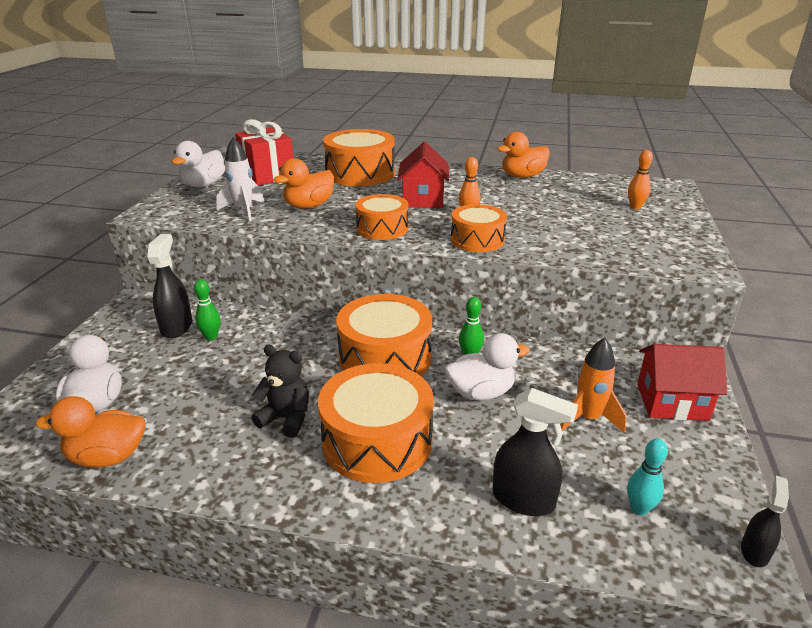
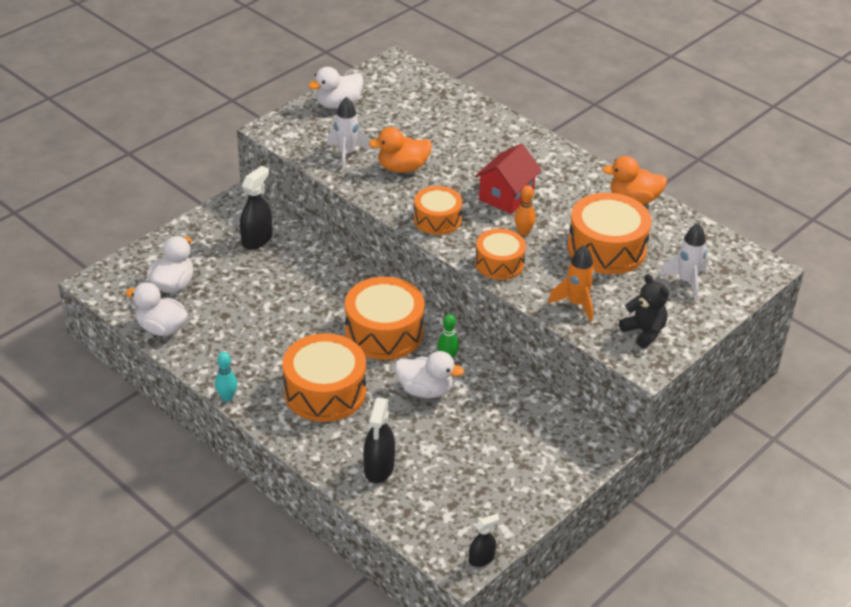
camera: 30 degrees right, 10 degrees up
orange duck [35,396,145,468] -> white duck [126,282,188,336]
green bowling pin [194,279,220,340] -> none
red gift [235,119,293,185] -> none
black teddy bear [252,345,309,438] -> black teddy bear moved to [619,274,669,348]
orange drum [323,129,395,186] -> orange drum moved to [567,193,652,274]
black spray bottle [492,388,578,516] -> black spray bottle turned 45 degrees clockwise [364,397,395,483]
orange rocket [560,338,626,433] -> orange rocket moved to [548,245,595,322]
turquoise bowling pin [627,438,668,516] -> turquoise bowling pin moved to [215,352,237,401]
orange bowling pin [628,150,653,209] -> white rocket [659,223,707,300]
red house [637,344,727,421] -> none

